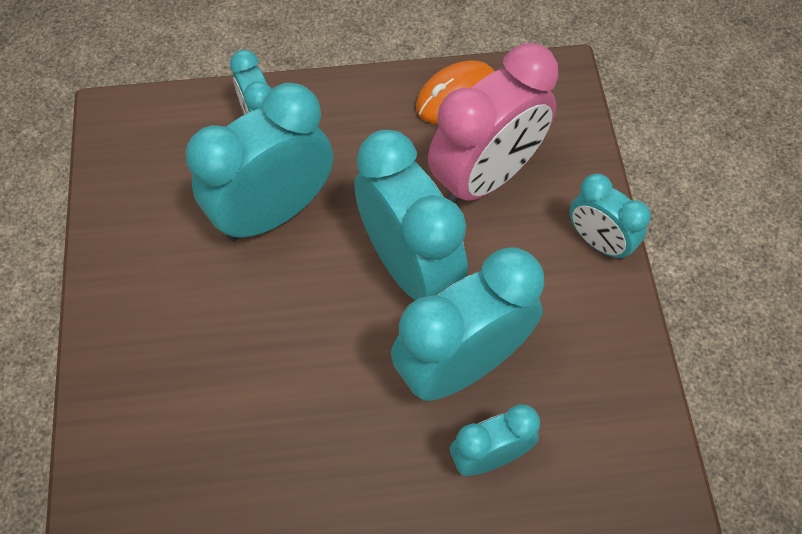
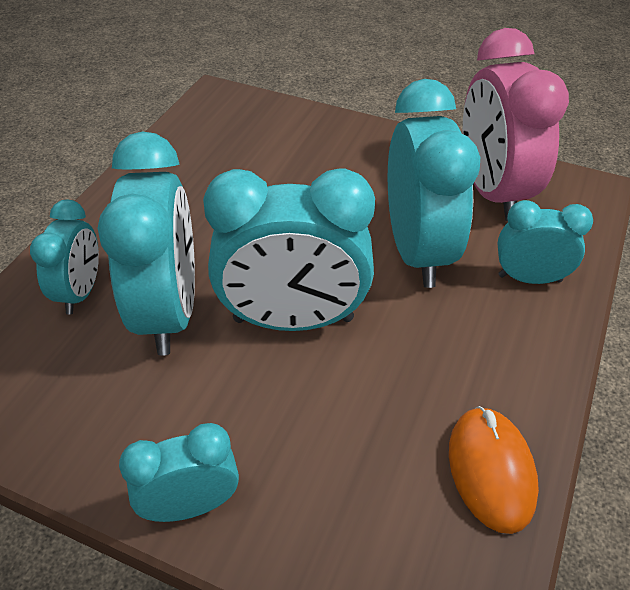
camera: 120 degrees right, 15 degrees down
pink clock [428,43,558,204] -> pink clock moved to [463,28,569,221]

